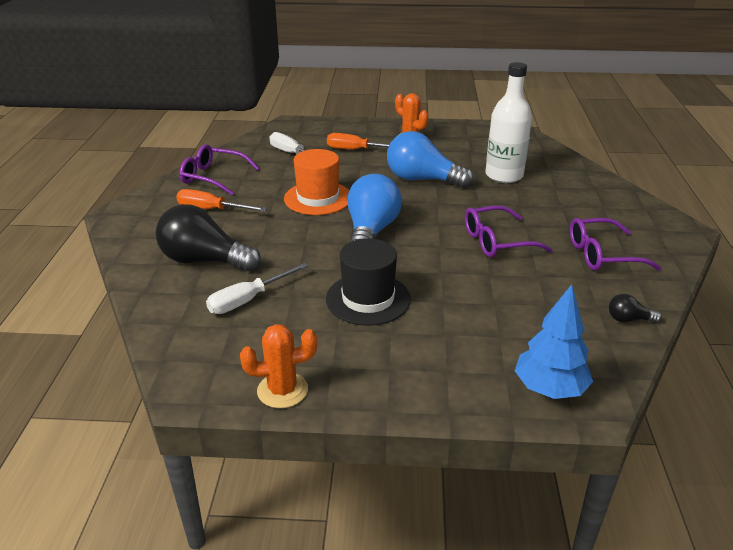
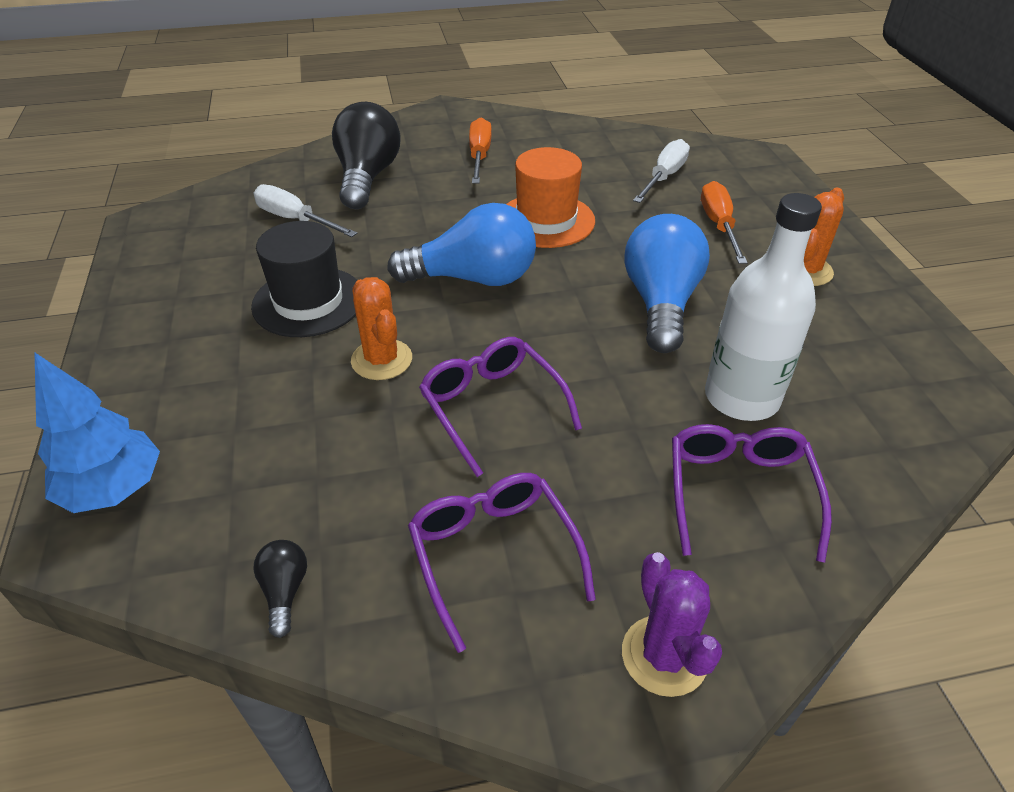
camera: 75 degrees right, 10 degrees up
purple glasses [179,144,259,195] -> purple glasses moved to [672,424,832,563]
orange cactus [240,324,317,408] -> orange cactus moved to [351,277,412,380]
none -> purple cactus [622,552,722,697]

